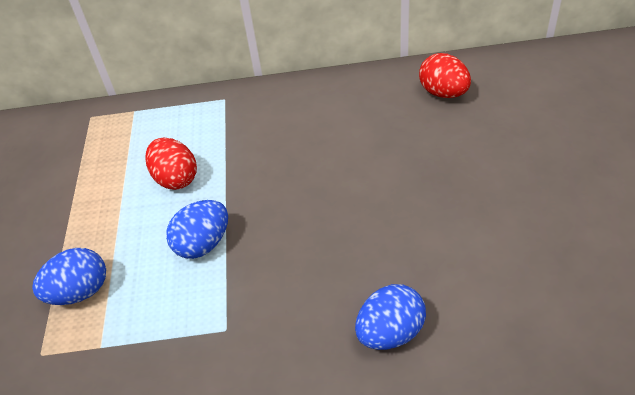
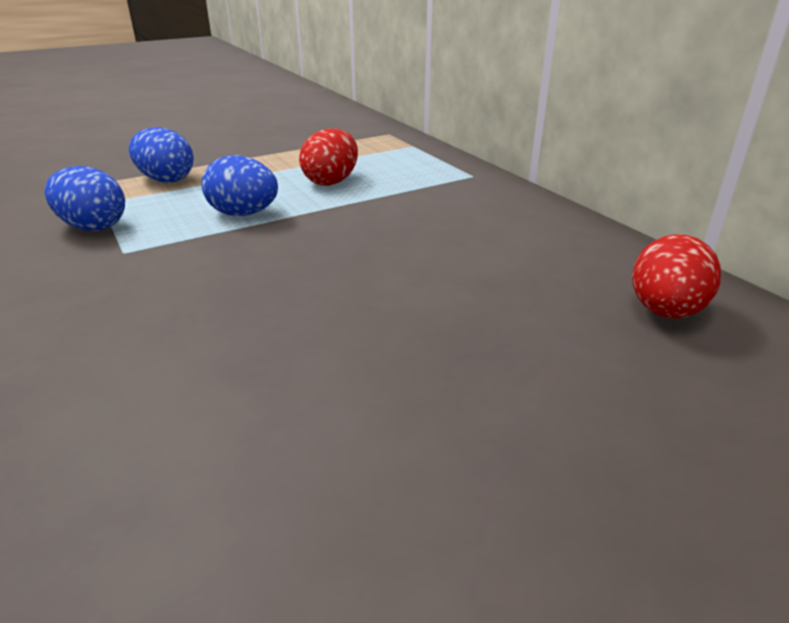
camera: 60 degrees right, 15 degrees down
blue egg [355,284,426,350] -> blue egg moved to [45,166,125,231]

